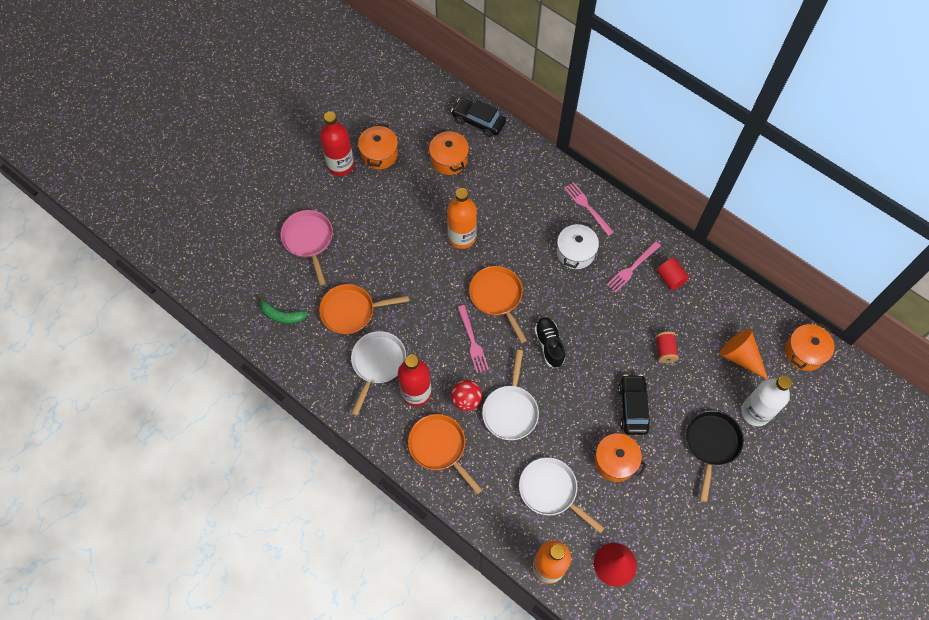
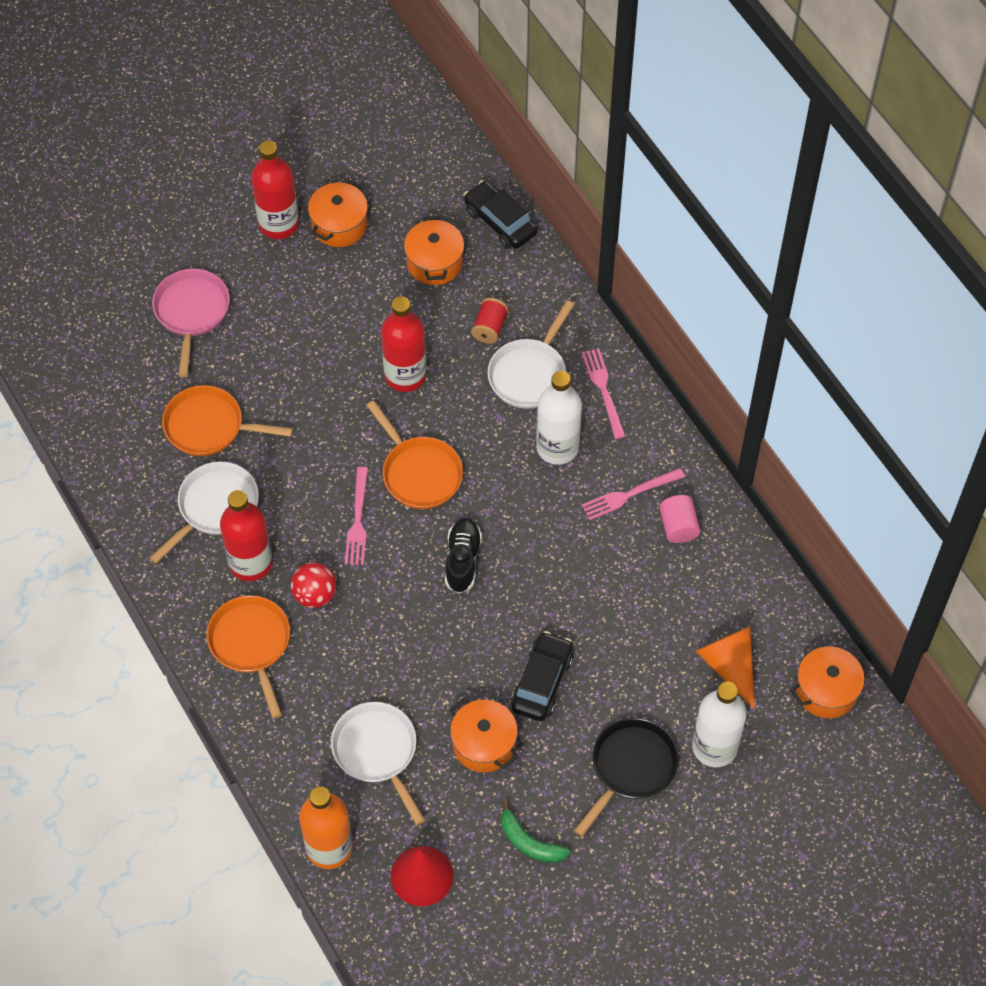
camera: 20 degrees right, 5 degrees down
green banana [259,296,308,324] -> green banana moved to [501,800,570,863]
orange bottle [447,188,477,249] -> red bottle [381,296,427,392]
orange pan [469,266,527,343] -> orange pan turned 150 degrees clockwise [366,400,463,509]
white pan [482,350,539,440] -> white pan moved to [488,300,575,409]
white pot [557,221,599,269] -> white bottle [536,371,582,465]
red spool [656,332,679,363] -> red spool moved to [471,298,509,344]
red cylinder [657,258,689,290] -> pink cylinder [659,495,701,543]

